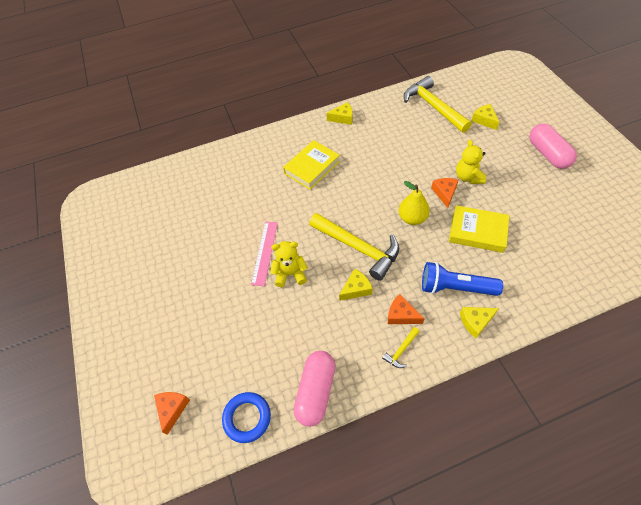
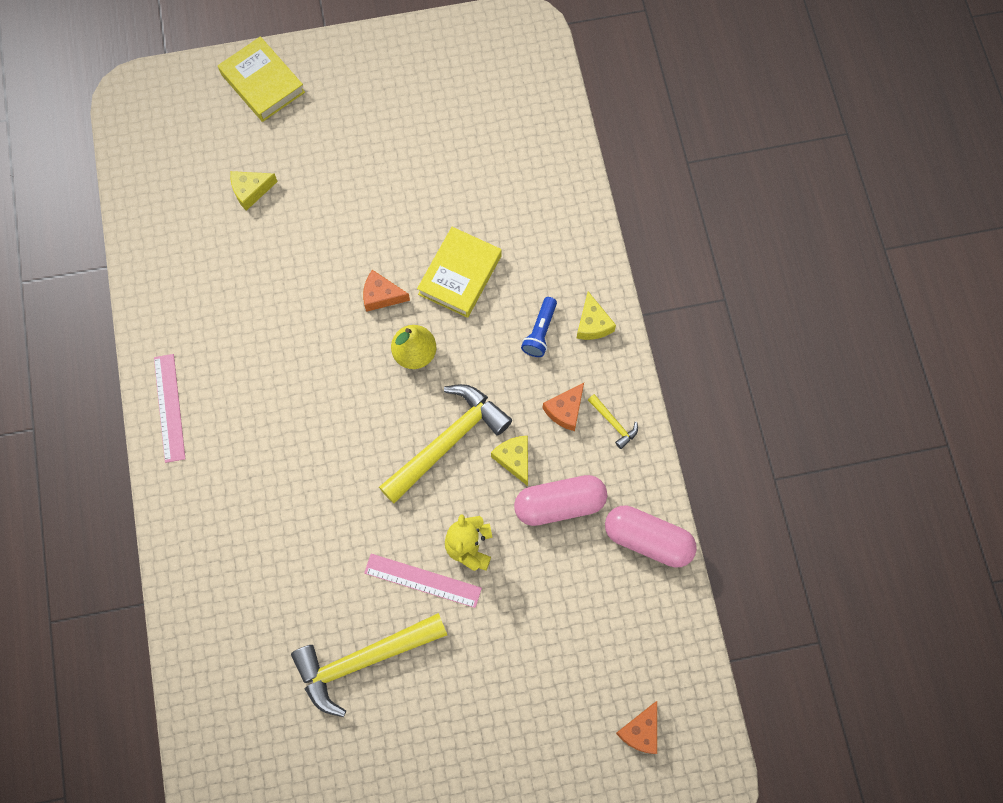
camera: 85 degrees left, 15 degrees up
orange cheese [154,392,190,435] -> orange cheese turned 75 degrees counterclockwise [616,701,657,754]
blue ring [222,392,271,443] -> none
yellow book [283,140,340,190] -> yellow book moved to [218,36,305,122]
yellow cheese [326,102,353,125] -> pink ruler [154,354,185,463]
yellow hammer [404,76,472,133] -> yellow hammer moved to [291,613,447,717]
blue flashlight [422,262,503,296] -> blue flashlight [521,297,557,357], size x0.60
yellow teddy bear [456,140,486,184] -> none
pink capsule [529,123,577,169] -> pink capsule moved to [514,475,607,526]

